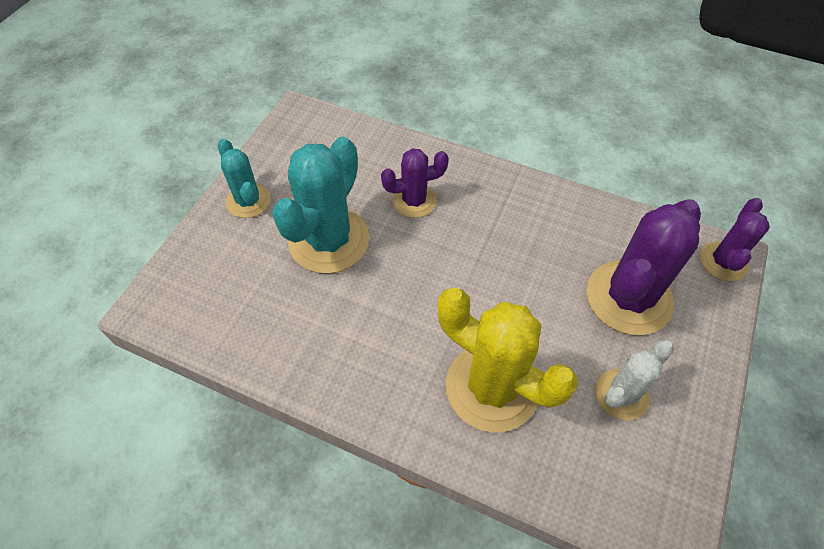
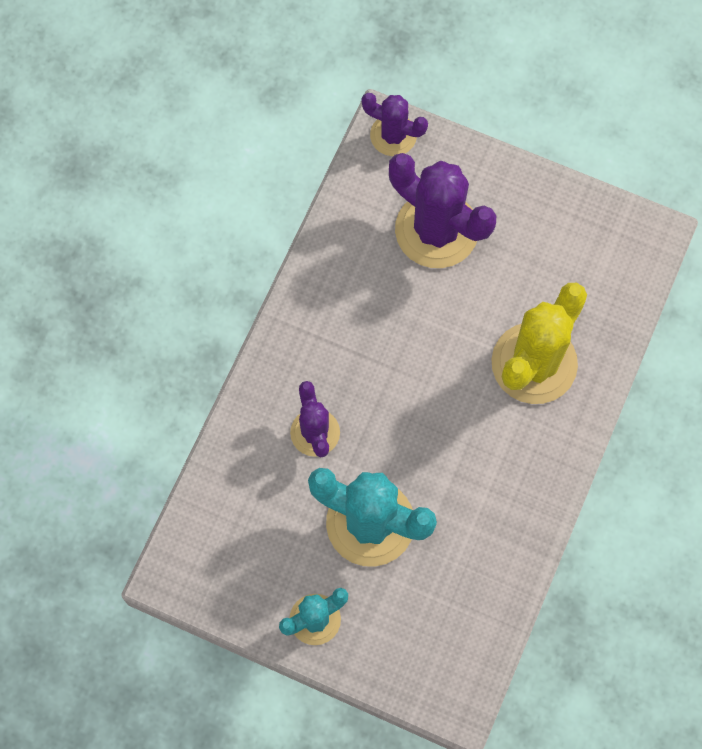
camera: 90 degrees left, 15 degrees up
white cactus [595,339,674,420] -> none

